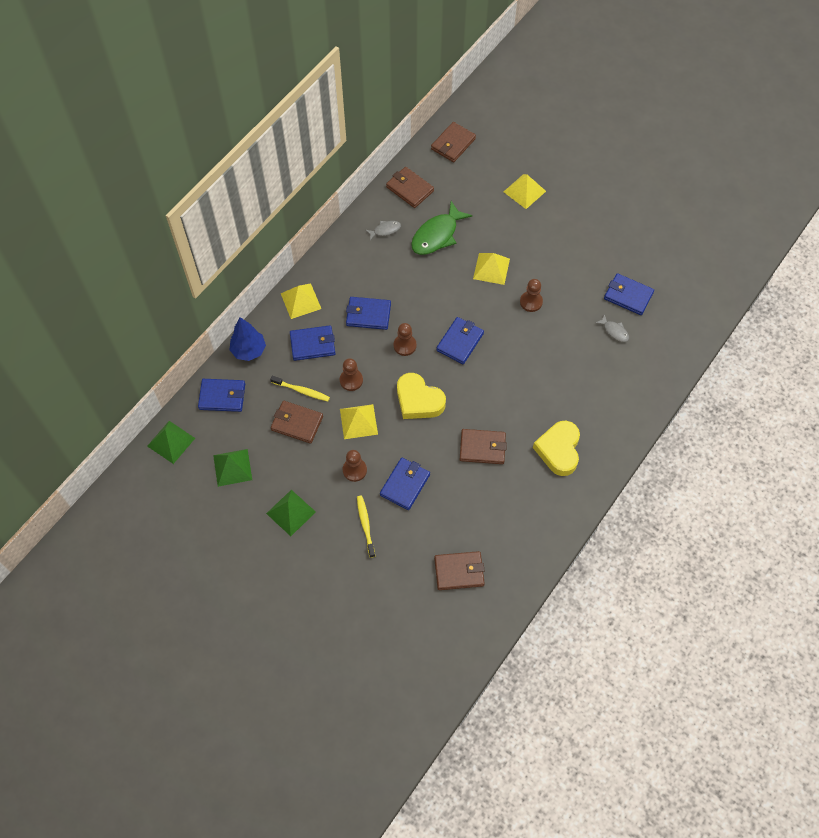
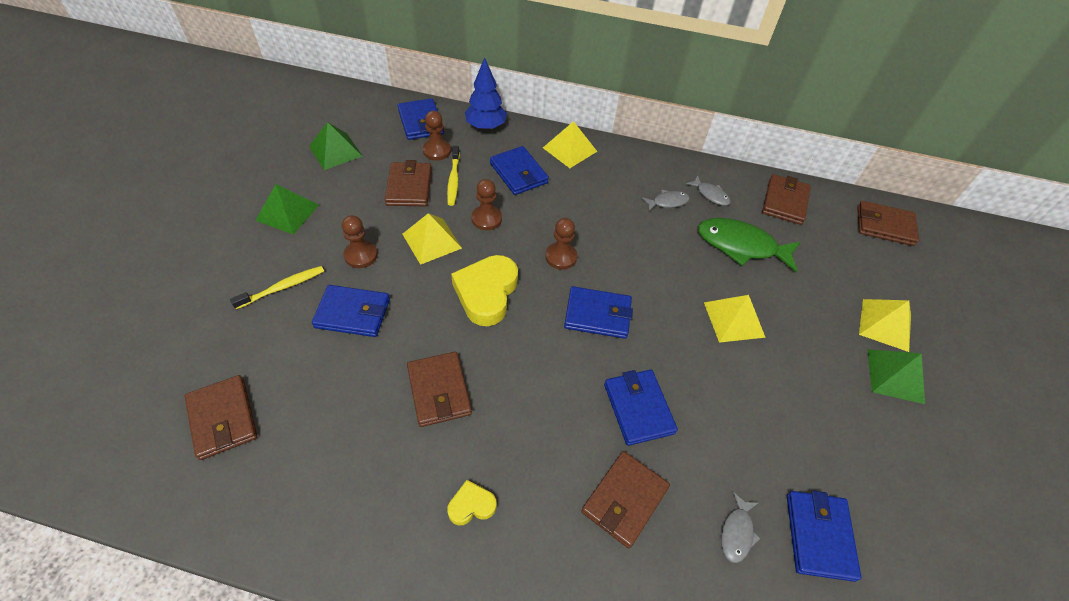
camera: 65 degrees right, 10 degrees down
green pyramid [147,421,195,464] -> green pyramid moved to [867,349,925,404]
blue wallet [346,297,391,330] -> blue wallet moved to [604,370,678,446]
brown pawn [520,279,543,312] -> brown pawn moved to [423,111,451,160]
yellow heart [533,421,580,476] -> yellow heart [447,480,497,525], size x0.51
none -> brown wallet [581,451,670,548]
none -> grey fish [642,190,690,211]

